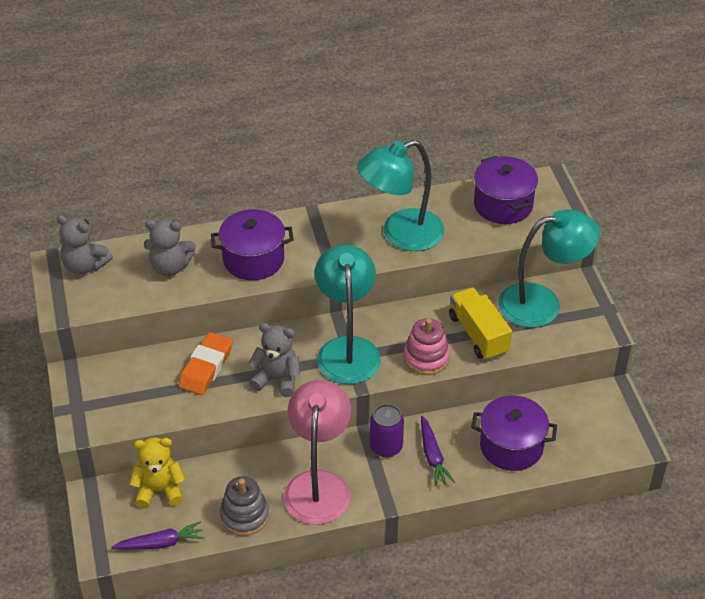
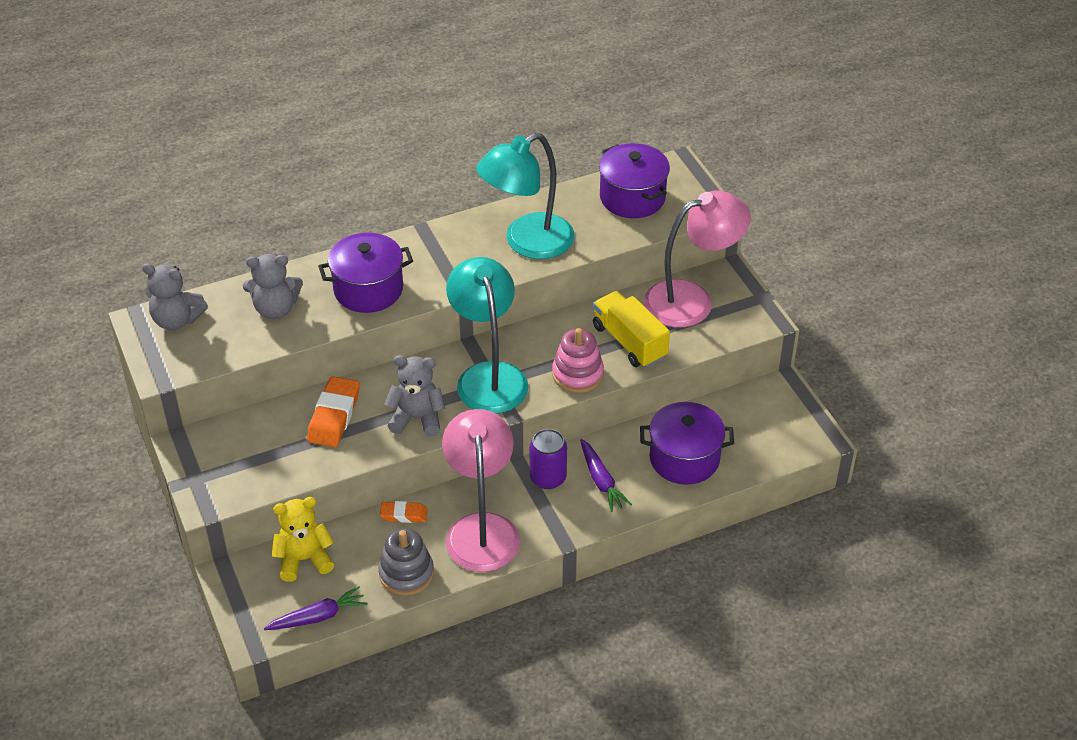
camera: 10 degrees left, 0 degrees up
turquoise lamp [498,209,600,328] -> pink lamp [644,190,751,327]
none -> orange eraser [380,501,428,523]

